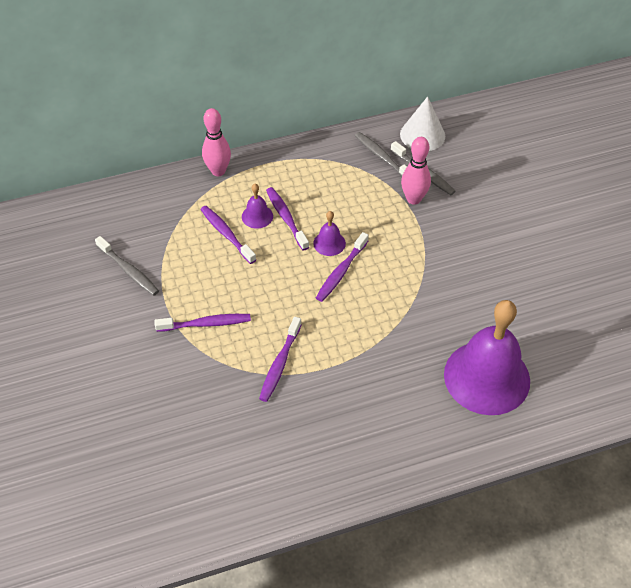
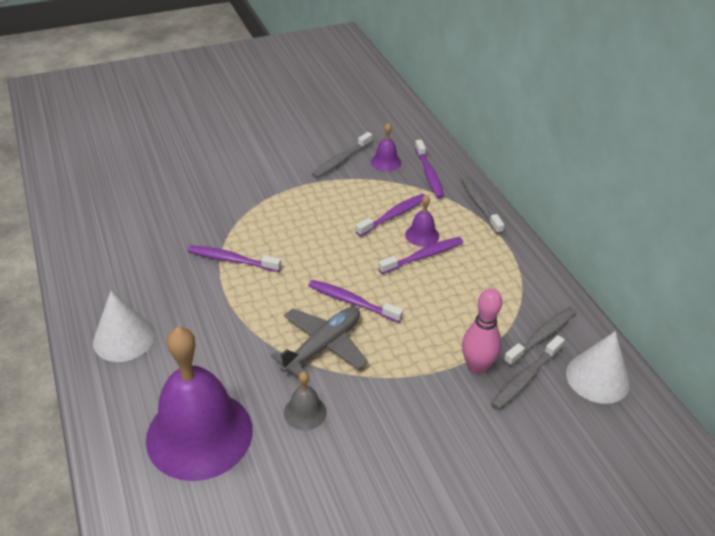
camera: 85 degrees right, 10 degrees down
purple toothbrush [154,314,251,332] -> purple toothbrush moved to [415,140,444,199]
pink bowling pin [202,108,231,176] -> grey toothbrush [461,176,504,234]
purple bell [313,211,346,256] -> purple bell moved to [371,123,401,171]
none -> white cone [93,291,155,362]
none -> grey plane [271,307,368,377]
none -> grey bell [284,371,327,430]

